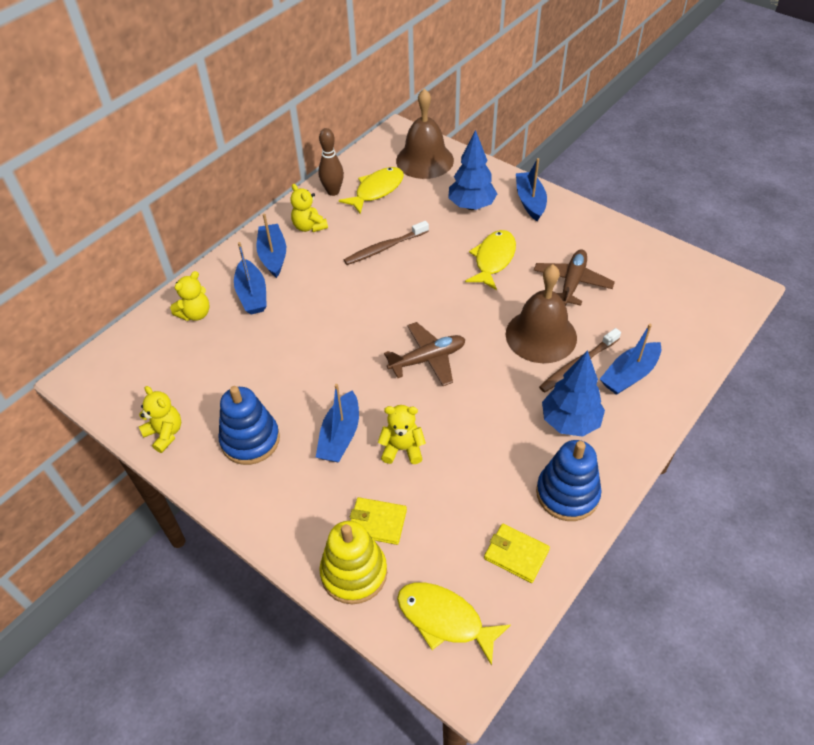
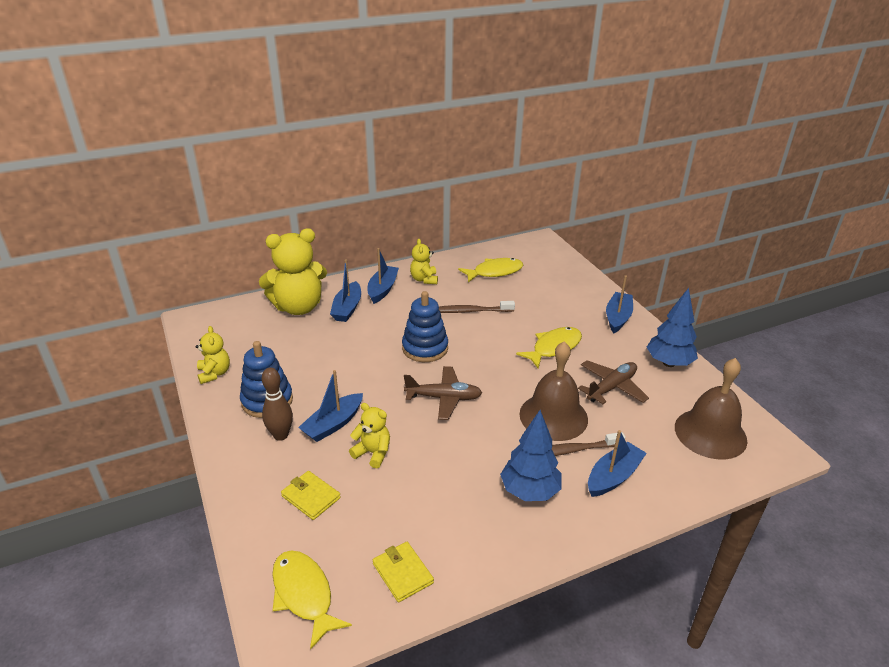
camera: 25 degrees right, 15 degrees down
yellow teddy bear [170,271,210,321] -> yellow teddy bear [259,228,327,315], size x1.99
brown bowling pin [318,128,344,196] -> brown bowling pin moved to [262,367,293,441]
yellow stacking toy [319,521,387,604] -> none
brown bell [396,88,454,179] -> brown bell moved to [675,358,748,459]
blue tree [448,130,497,210] -> blue tree moved to [647,288,698,367]
blue stacking toy [536,440,602,521] -> blue stacking toy moved to [402,291,448,362]
blue boat [600,324,661,395] -> blue boat turned 150 degrees clockwise [588,430,647,497]

